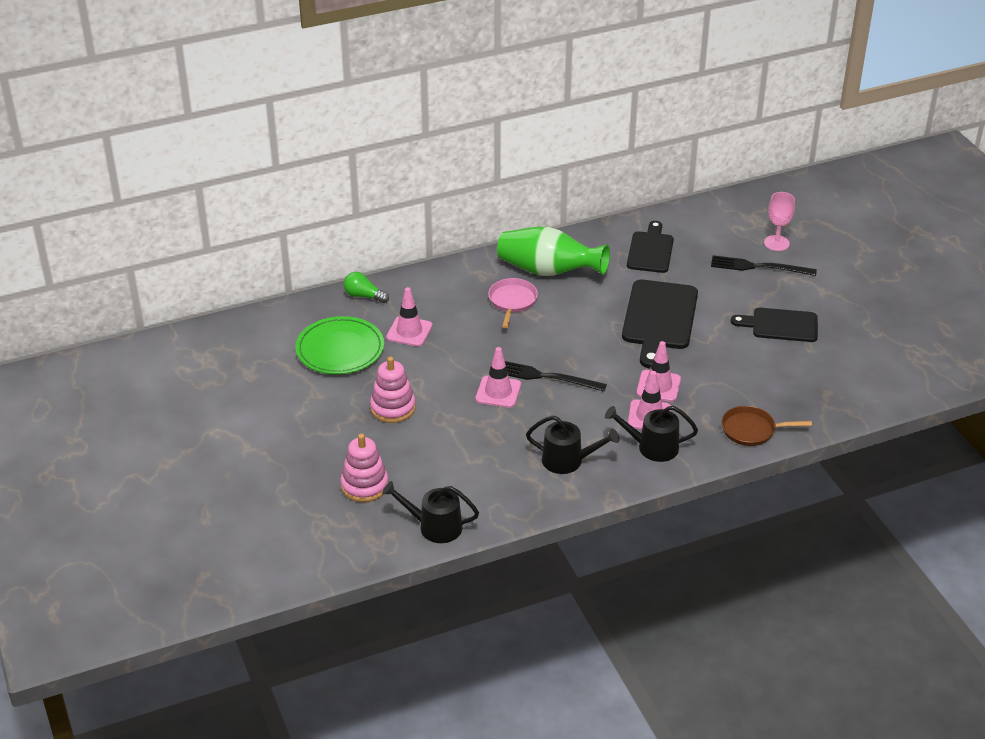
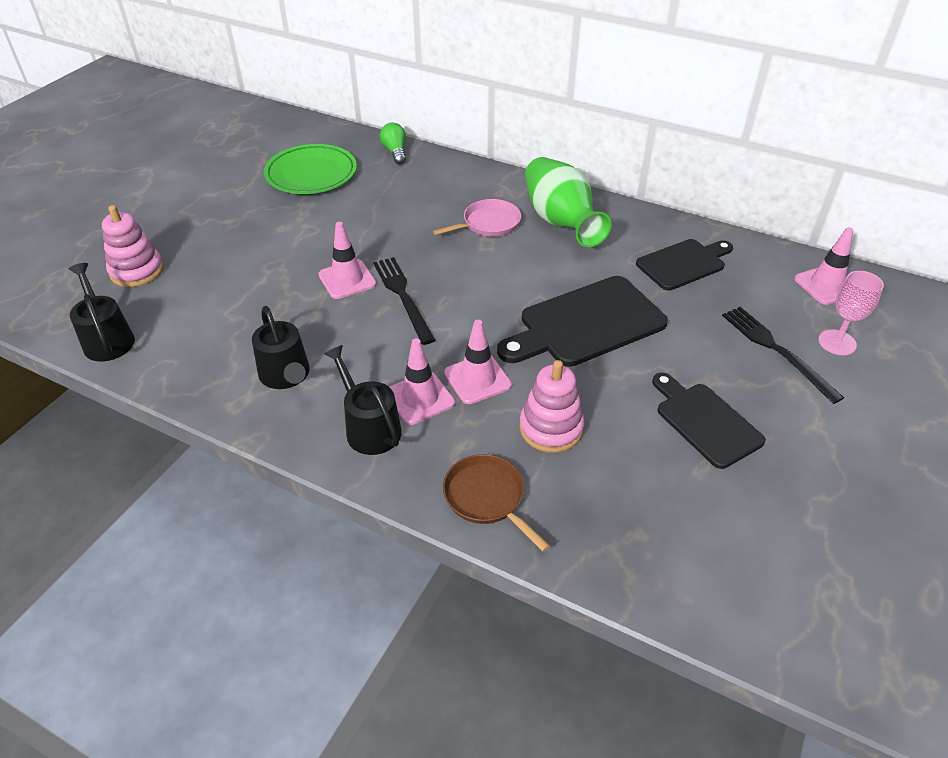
camera: 50 degrees right, 5 degrees up
pink stacking toy [370,357,416,423] -> pink stacking toy moved to [520,360,585,453]
pink traffic cone [386,287,433,347] -> pink traffic cone moved to [794,227,853,305]

